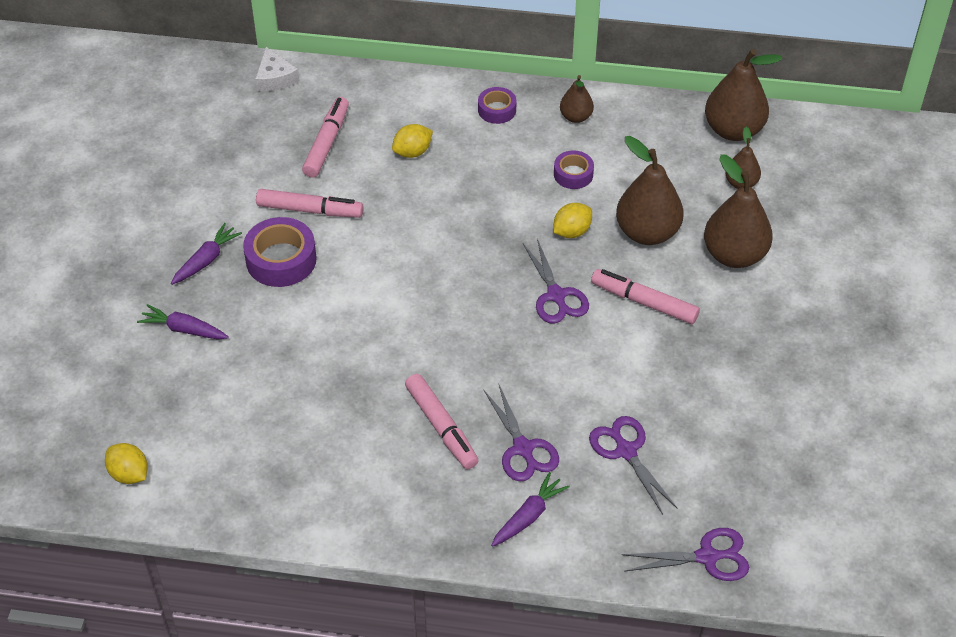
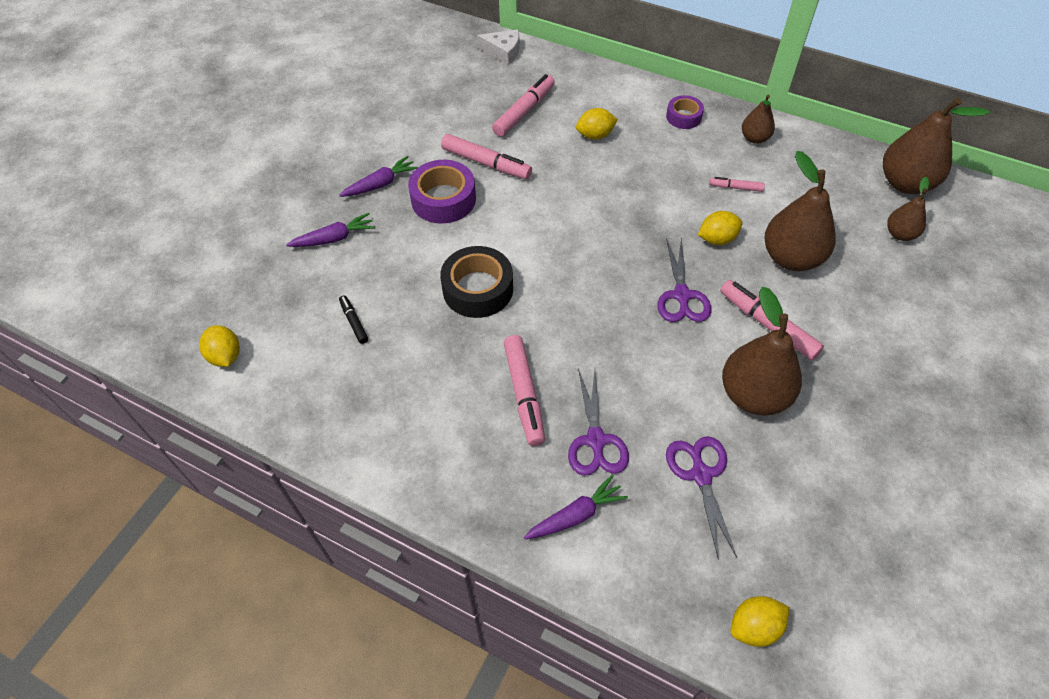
camera: 20 degrees right, 5 degrees up
purple carrot [137,304,229,339] -> purple carrot turned 120 degrees clockwise [286,213,375,247]
white cheese [255,47,300,91] -> white cheese turned 75 degrees counterclockwise [477,29,520,65]
purple tape [554,150,594,189] -> pink marker [709,177,765,192]
purple scissors [622,528,749,581] -> yellow lemon [730,596,790,647]
brown pear [704,154,773,268] -> brown pear moved to [722,287,802,416]
none -> black marker [339,295,368,344]
none -> black tape [440,246,513,318]

